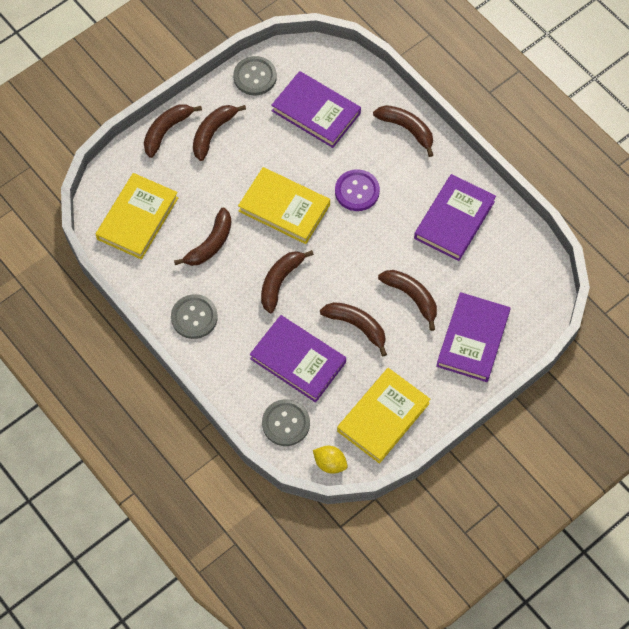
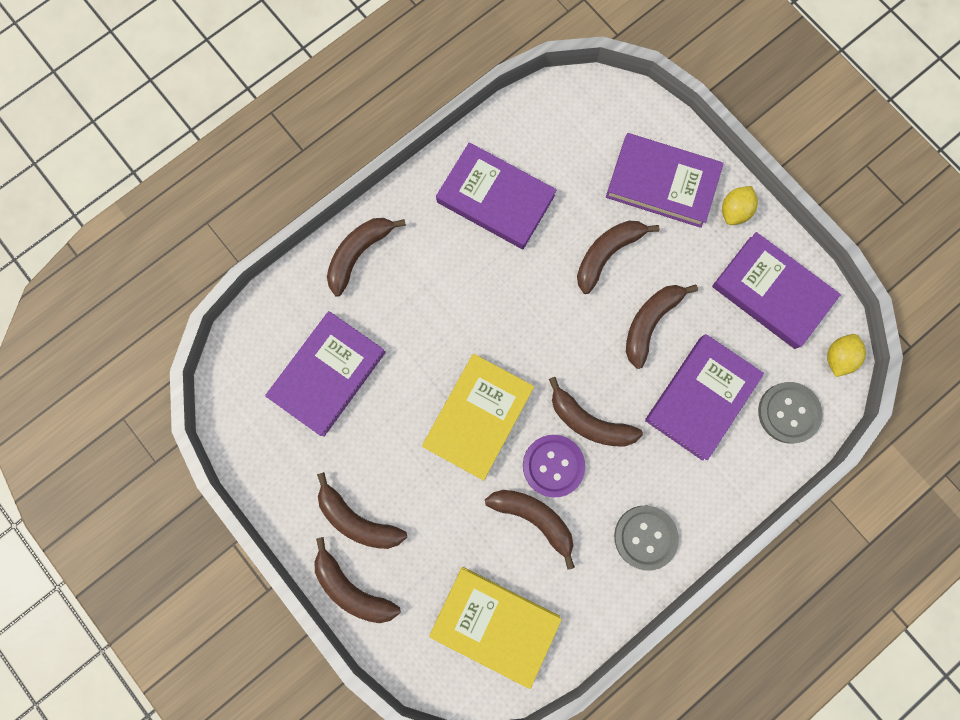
camera: 90 degrees left, 15 degrees up
grey button [233,56,277,95] -> none
purple button [335,169,380,211] -> purple button moved to [523,435,585,497]
yellow book [337,368,430,464] -> purple book [712,232,841,349]
none -> yellow lemon [722,186,758,225]

